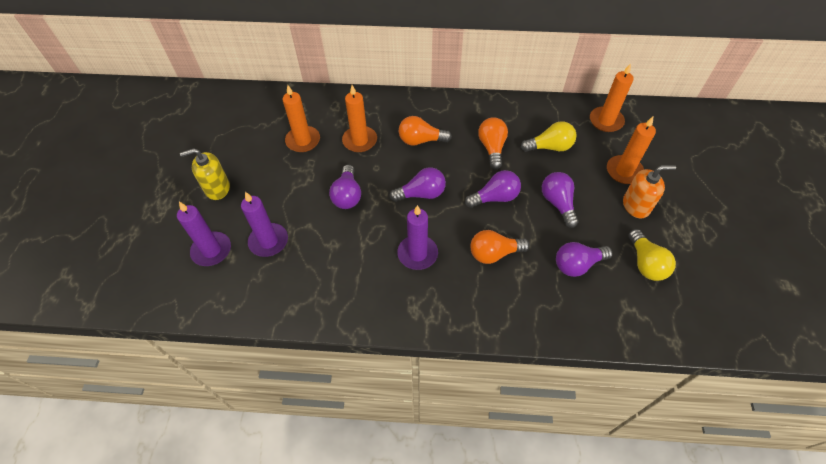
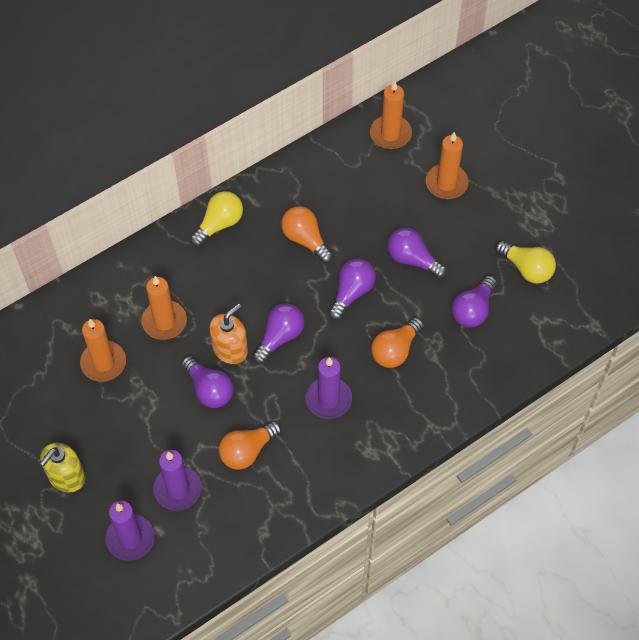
camera: 40 degrees left, 5 degrees up
orange light bulb [399,116,452,146] -> orange light bulb moved to [219,421,281,470]
yellow light bulb [521,121,577,152] -> yellow light bulb moved to [190,191,243,247]
orange soap dispenser [623,165,676,218] -> orange soap dispenser moved to [209,304,248,364]

